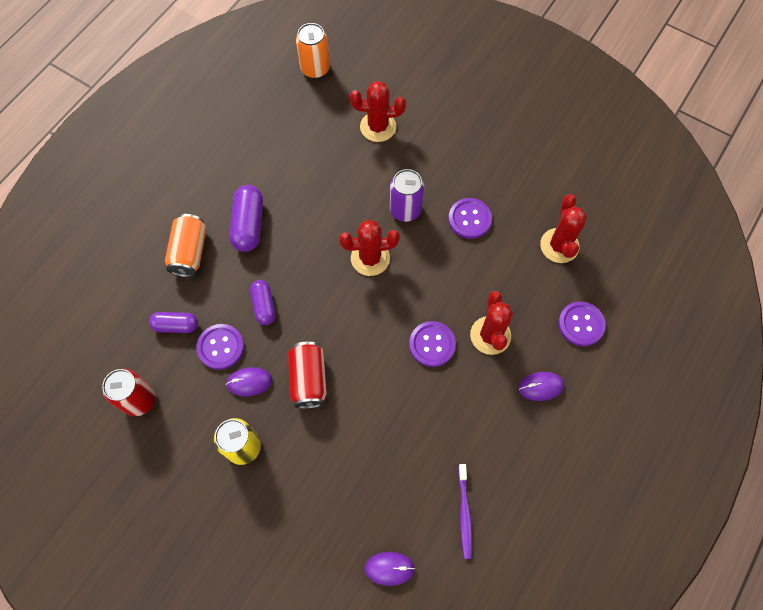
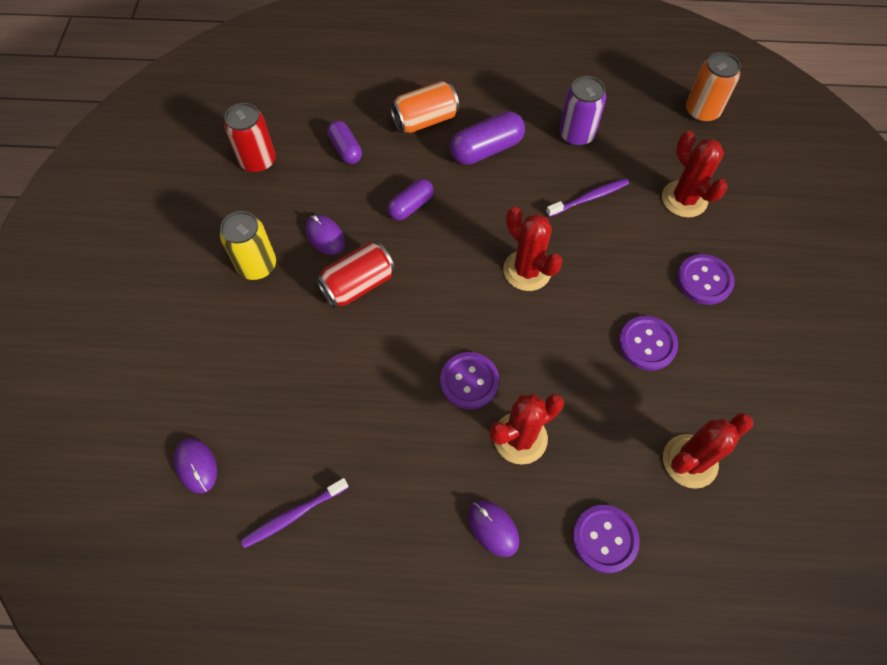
camera: 60 degrees right, 5 degrees down
purple button [197,324,244,370] -> purple button moved to [677,254,734,305]
purple can [390,169,424,222] -> purple can moved to [559,76,606,146]
none -> purple toothbrush [546,178,629,217]

